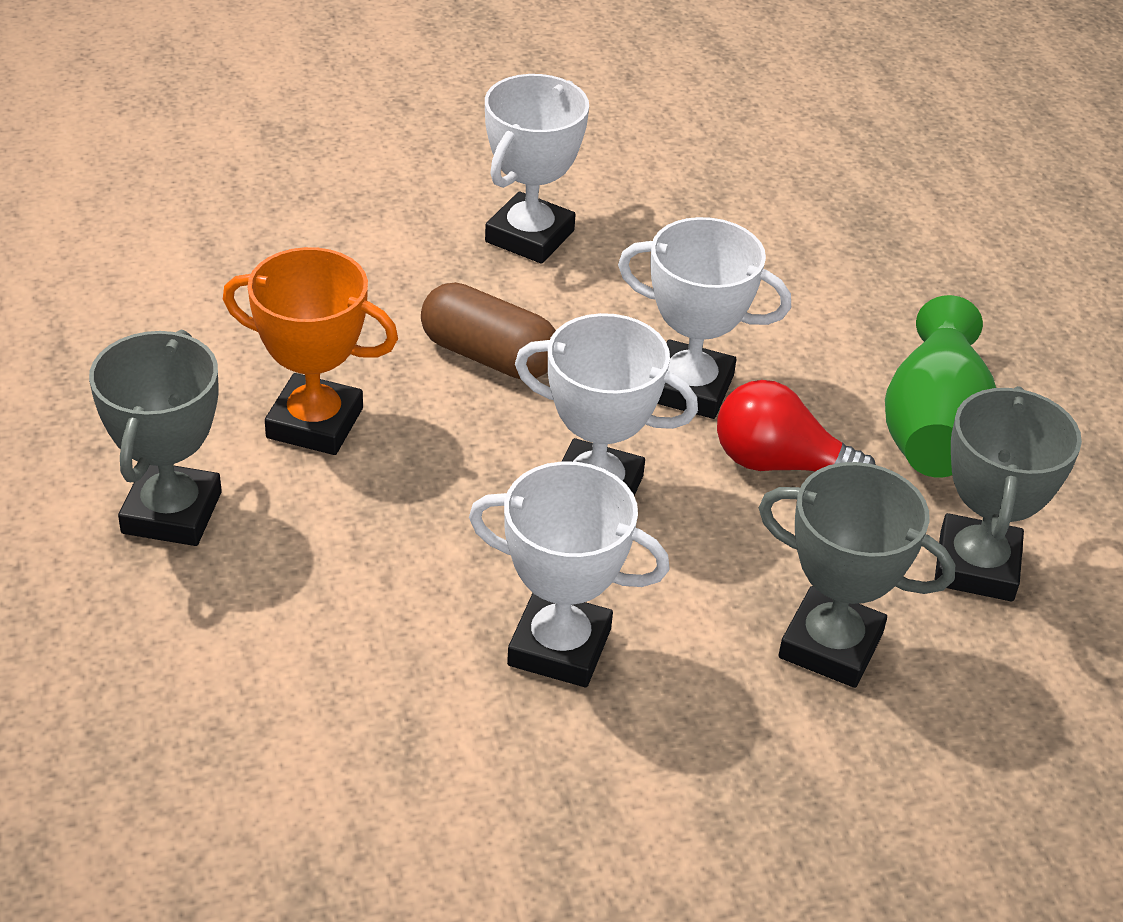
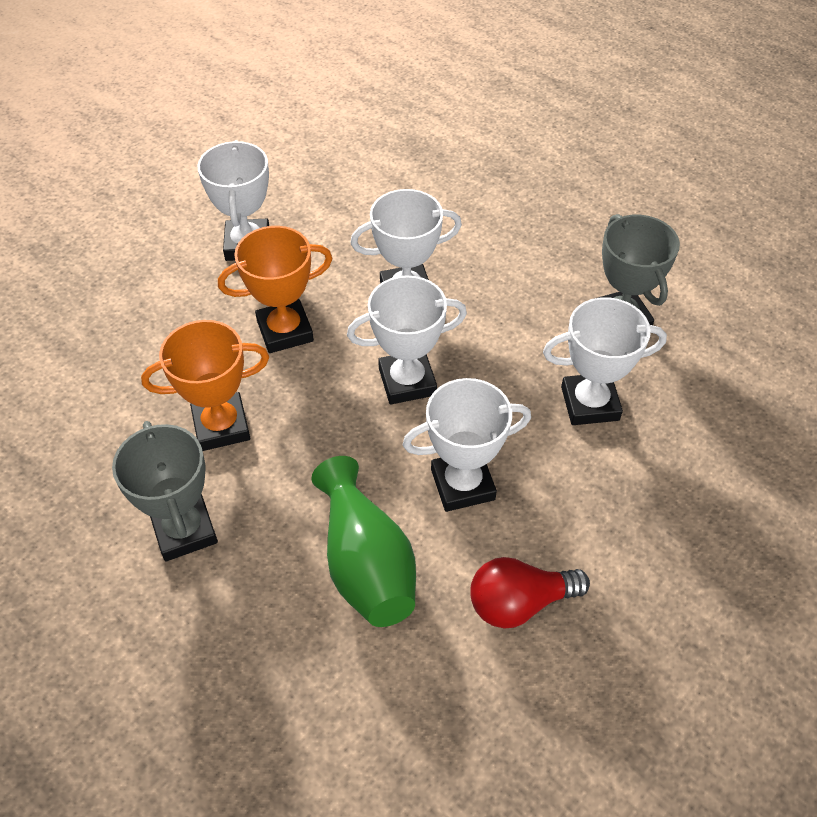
camera: 30 degrees left, 10 degrees up
brown capsule [421,282,556,379] -> orange trophy [218,226,333,353]
red light bulb [717,380,876,472] -> red light bulb moved to [471,557,590,629]
grey trophy [759,462,955,688] -> white trophy [543,297,667,425]
green vase [885,295,996,478] -> green vase moved to [311,456,416,627]

